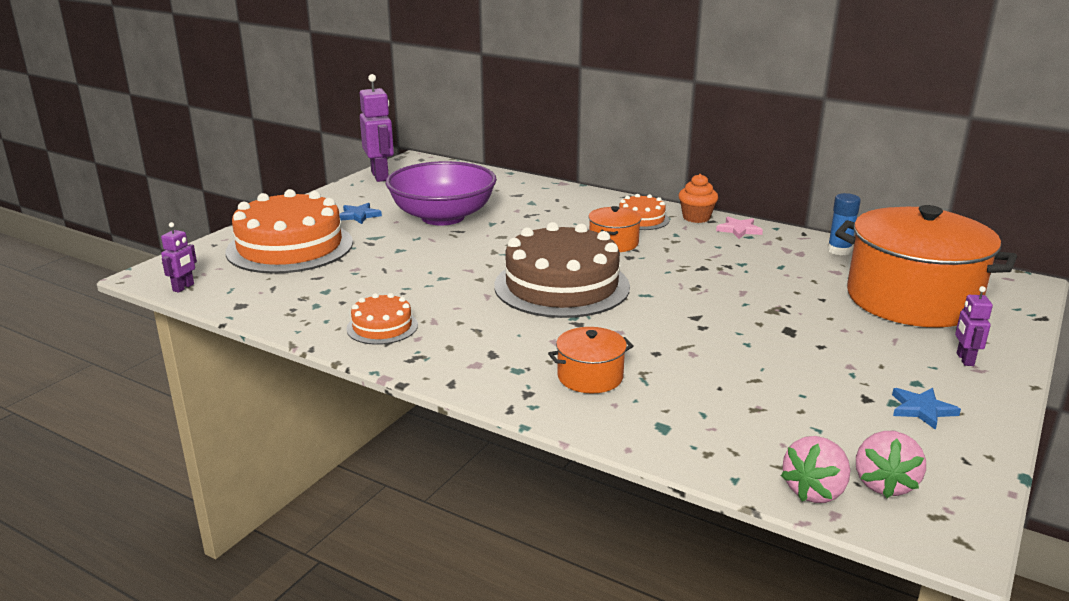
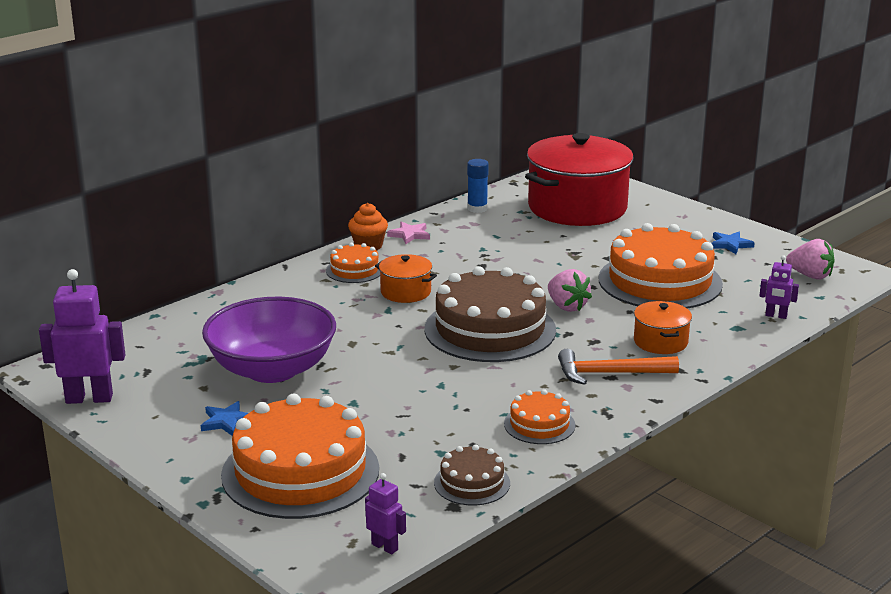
camera: 75 degrees left, 0 degrees up
pink strawberry [781,436,850,503] -> pink strawberry moved to [548,269,592,312]
orange pot [835,205,1017,328] -> red pot [525,133,633,226]
purple robot [955,286,993,366] -> purple robot moved to [759,255,799,319]
none -> brown cake [434,445,510,506]
none -> orange hammer [558,349,679,385]
none -> orange cake [598,223,723,309]

